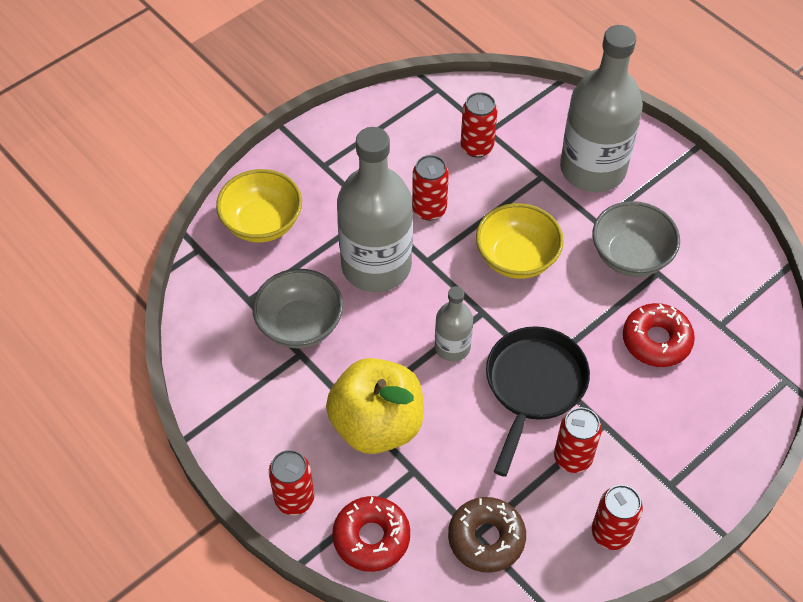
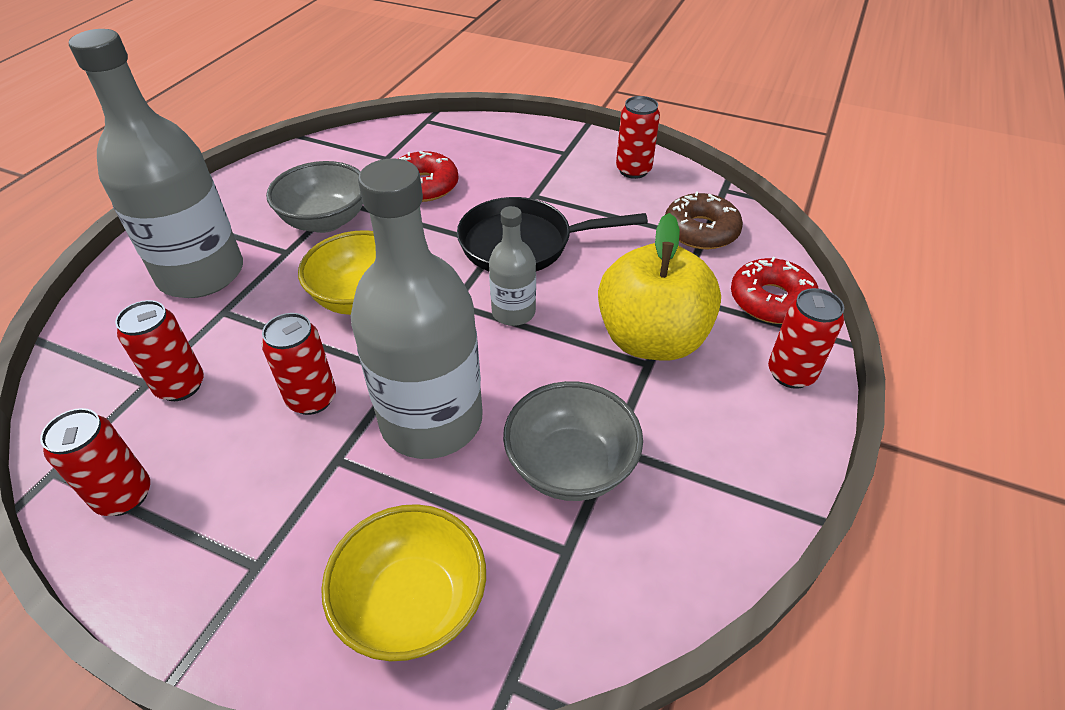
camera: 115 degrees left, 10 degrees down
red can [554,407,602,473] -> red can moved to [40,408,150,516]

